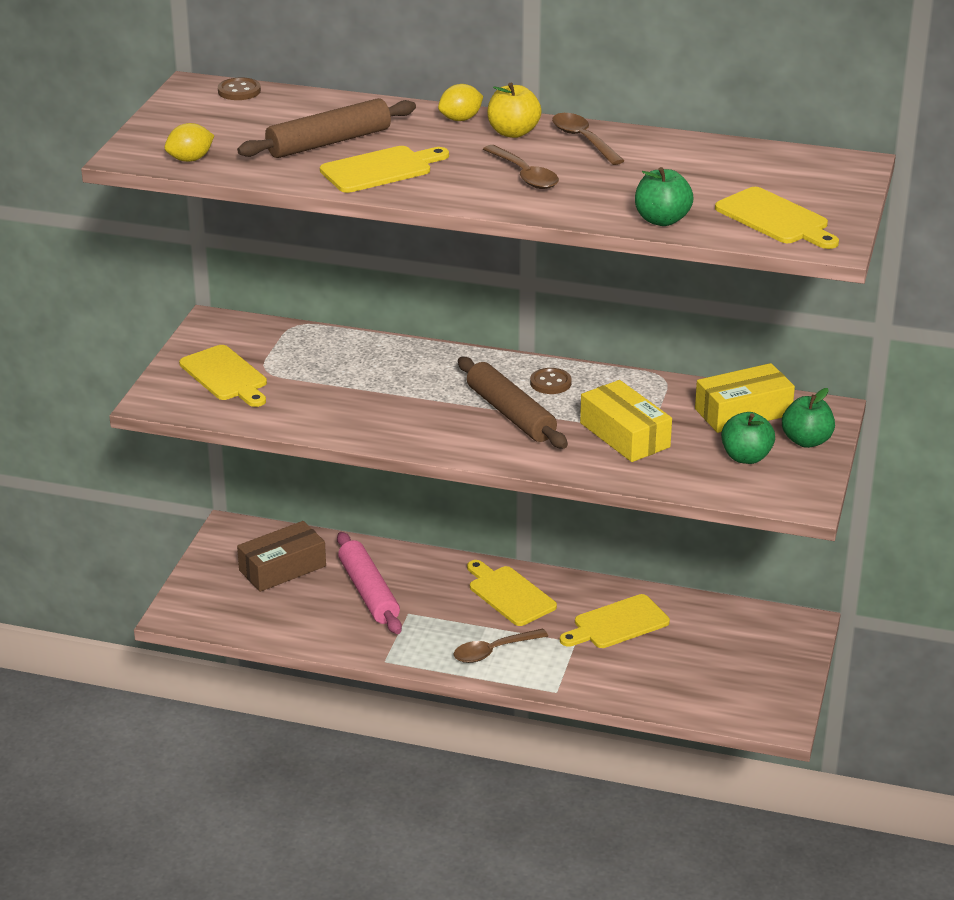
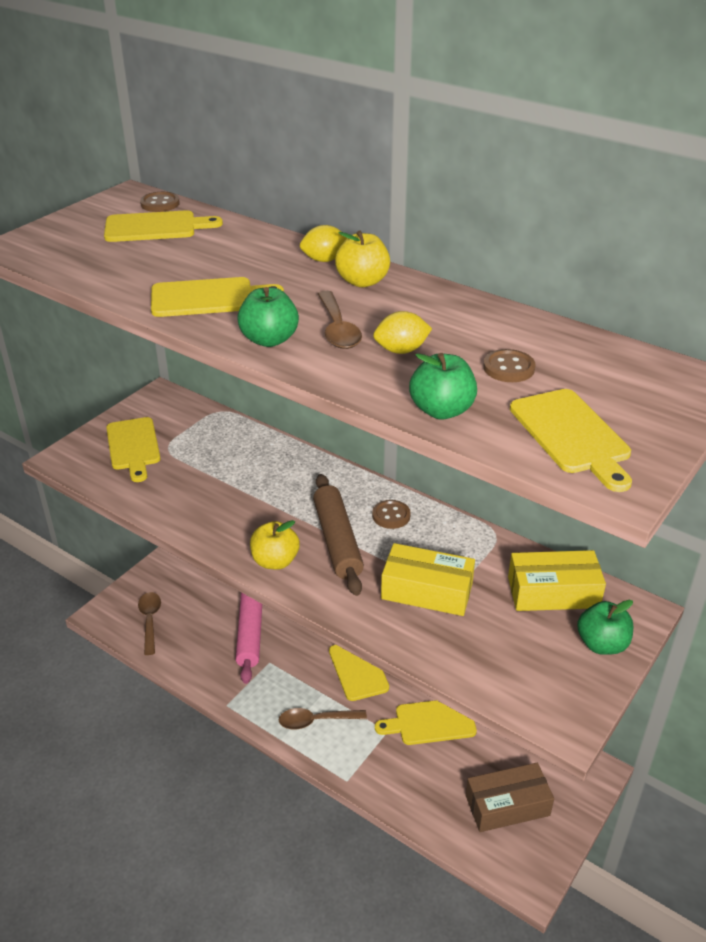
camera: 20 degrees right, 5 degrees up
yellow lemon [165,123,214,162] -> yellow lemon moved to [373,311,432,354]
brown rolling pin [237,98,416,158] -> none
brown box [237,521,326,592] -> brown box moved to [465,763,554,832]
brown spoon [552,113,624,165] -> brown spoon moved to [138,592,161,655]
yellow box [580,380,672,462] -> yellow box turned 60 degrees counterclockwise [381,543,475,616]
green apple [721,412,775,464] -> green apple moved to [237,287,299,347]
none -> yellow cutting board [104,210,223,242]
none -> yellow apple [250,520,300,569]
none -> brown button [483,349,536,382]

